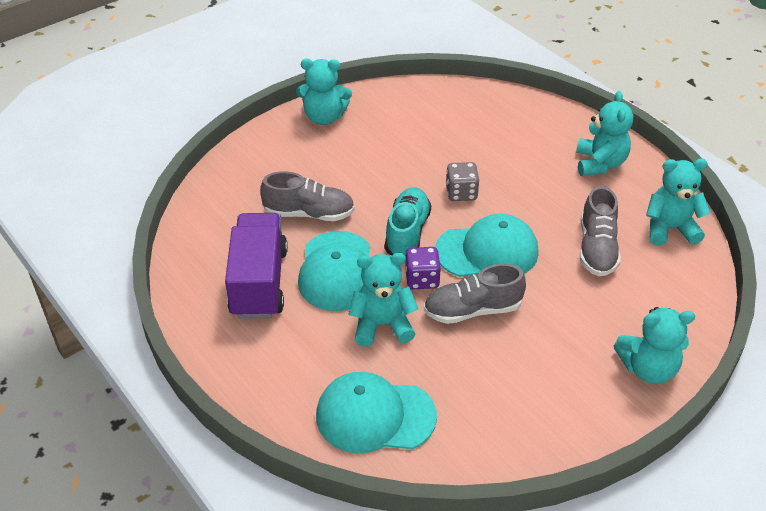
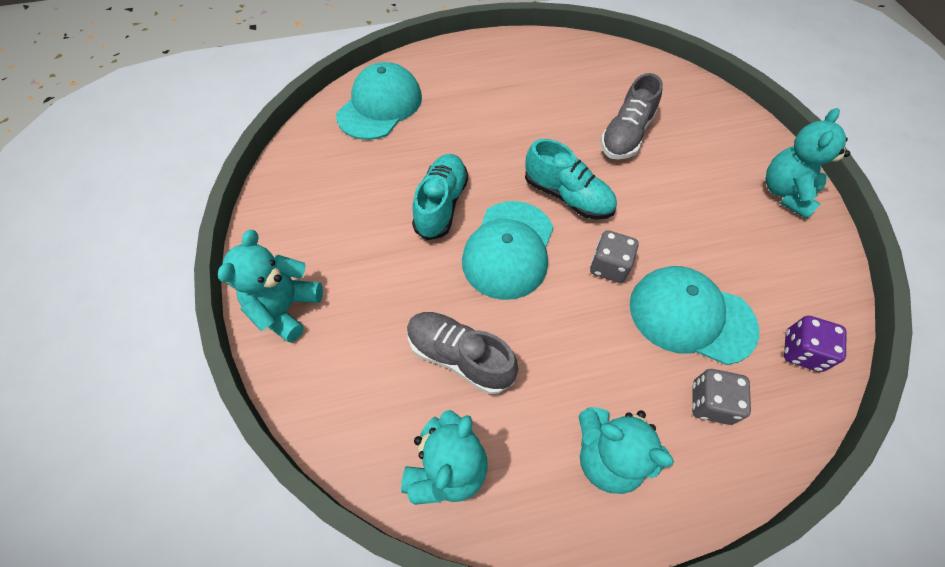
camera: 115 degrees right, 15 degrees up
purple truck [225,213,288,319] -> none
turquoise cap [298,231,369,311] -> turquoise cap moved to [630,266,759,365]
turquoise teddy bear [348,253,418,347] -> none
purple dice [405,247,441,289] -> purple dice moved to [784,316,847,372]
grey shoe [424,264,526,324] -> turquoise shoe [412,154,468,240]
none -> grey dice [692,369,751,425]

